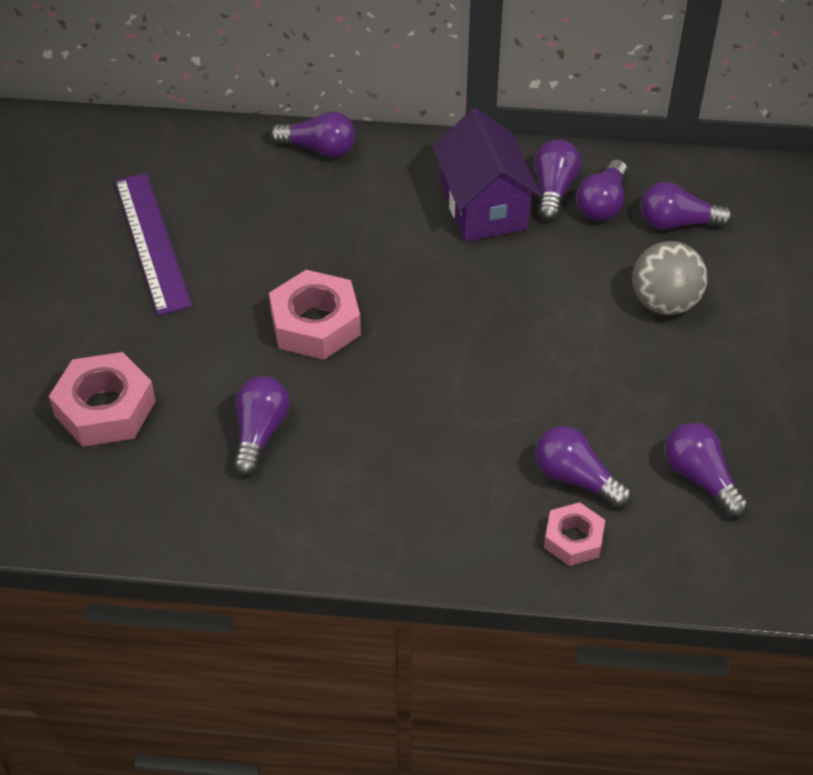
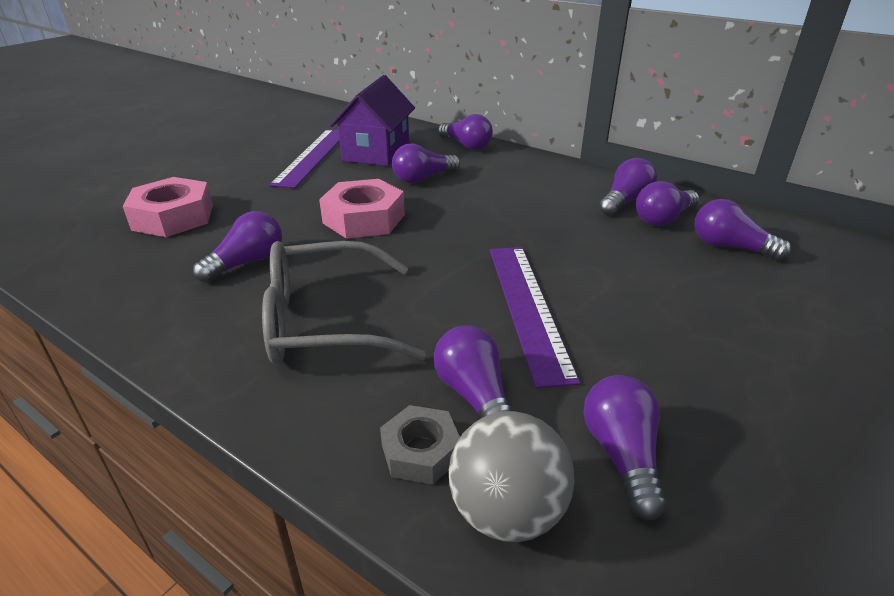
camera: 30 degrees right, 15 degrees down
purple house [432,108,541,241] -> purple house moved to [330,75,415,166]
pink nut [544,502,605,566] -> grey nut [380,405,460,485]
grey ball [632,241,708,315] -> grey ball moved to [449,411,574,542]
none -> grey glasses [262,241,426,364]
none -> purple light bulb [392,144,460,183]
none -> purple ruler [490,247,580,388]

